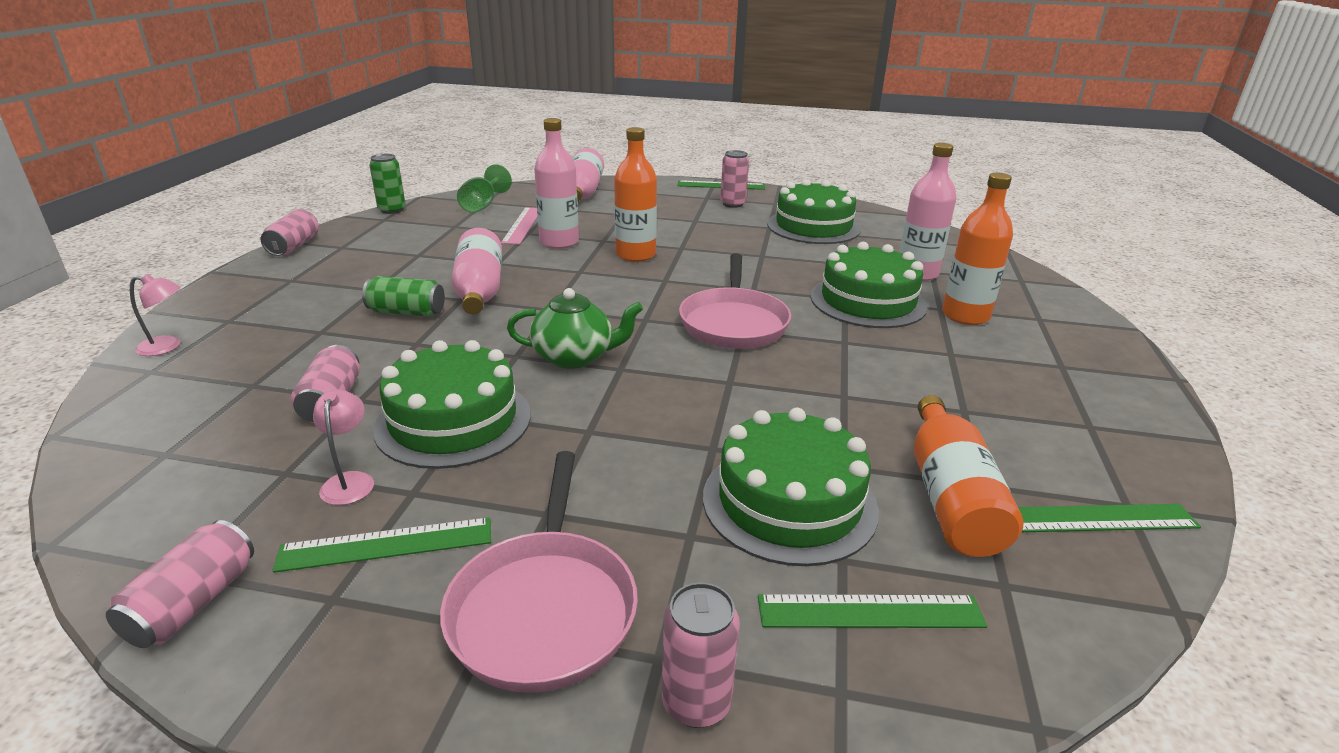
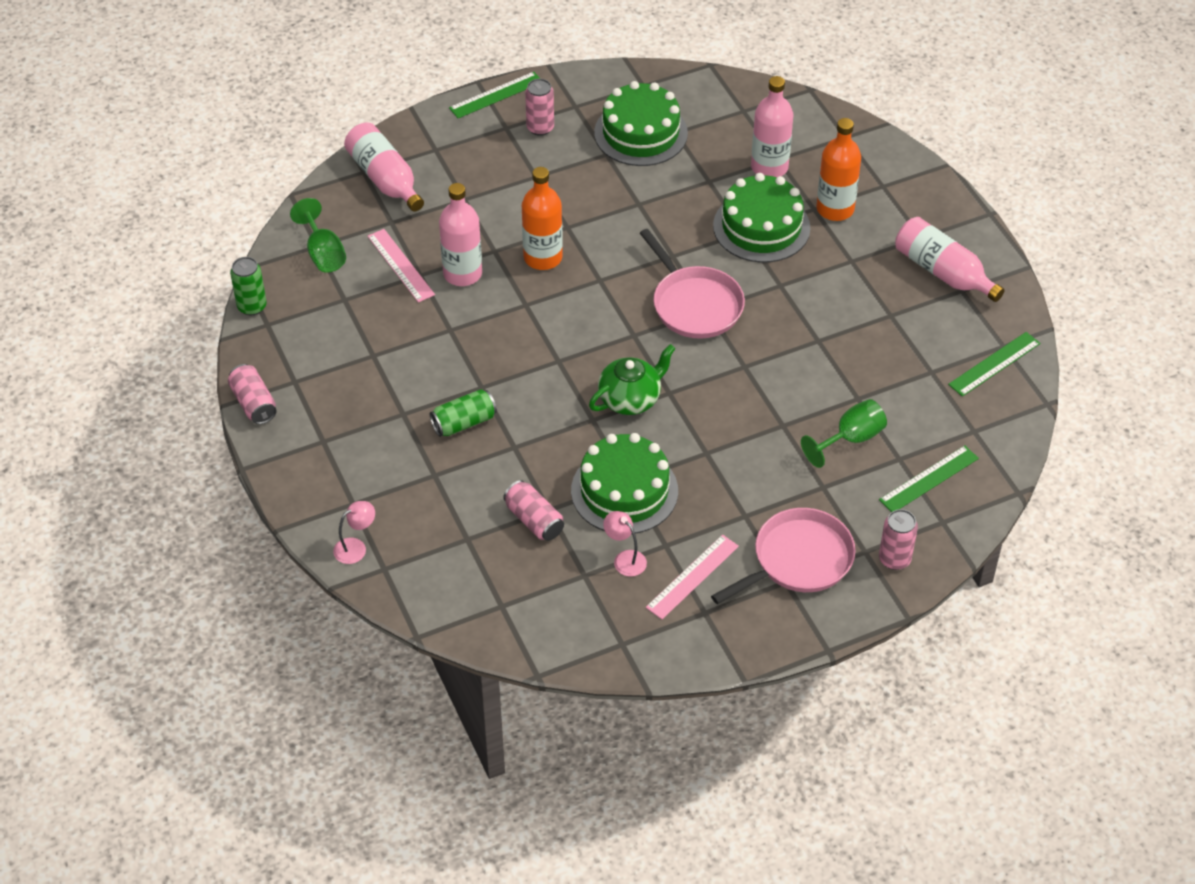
camera: 35 degrees left, 20 degrees up
pink can [106,520,254,648] -> none
green ruler [273,517,491,573] -> pink ruler [646,535,739,619]
pink pan [440,451,638,693] -> pink pan turned 90 degrees counterclockwise [711,508,856,604]
pink bottle [451,228,502,314] -> pink bottle moved to [895,217,1005,302]
green cake [703,408,879,566] -> green goblet [801,399,887,468]
orange bottle [914,395,1023,557] -> none

